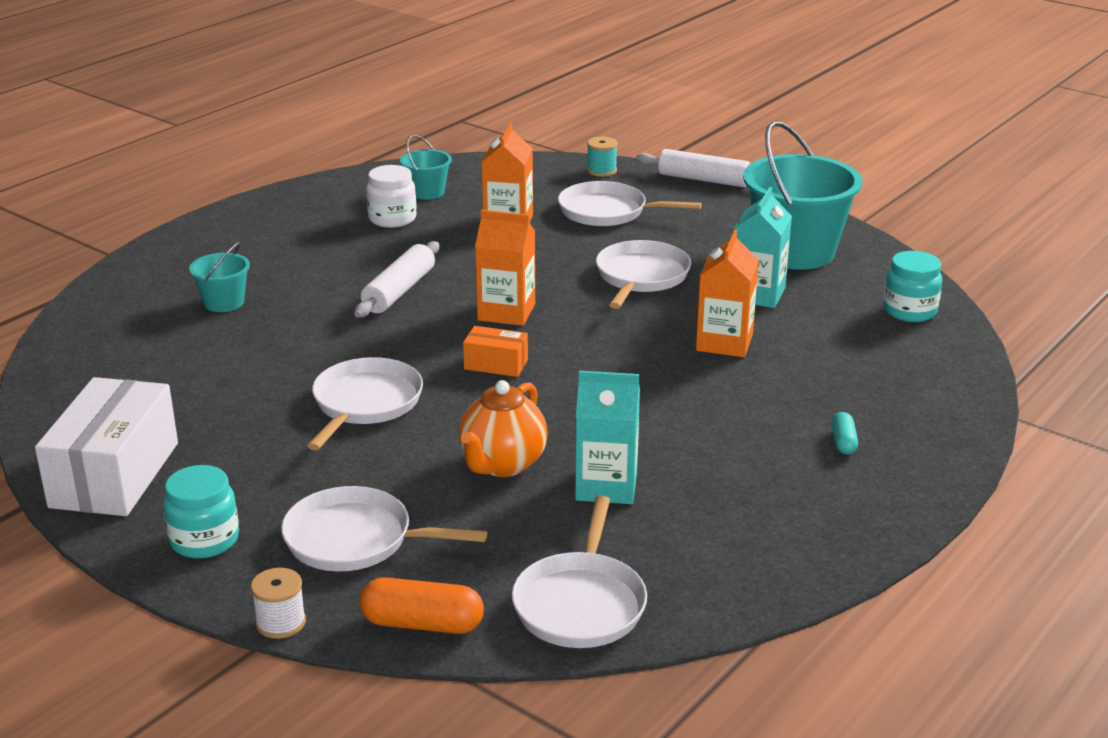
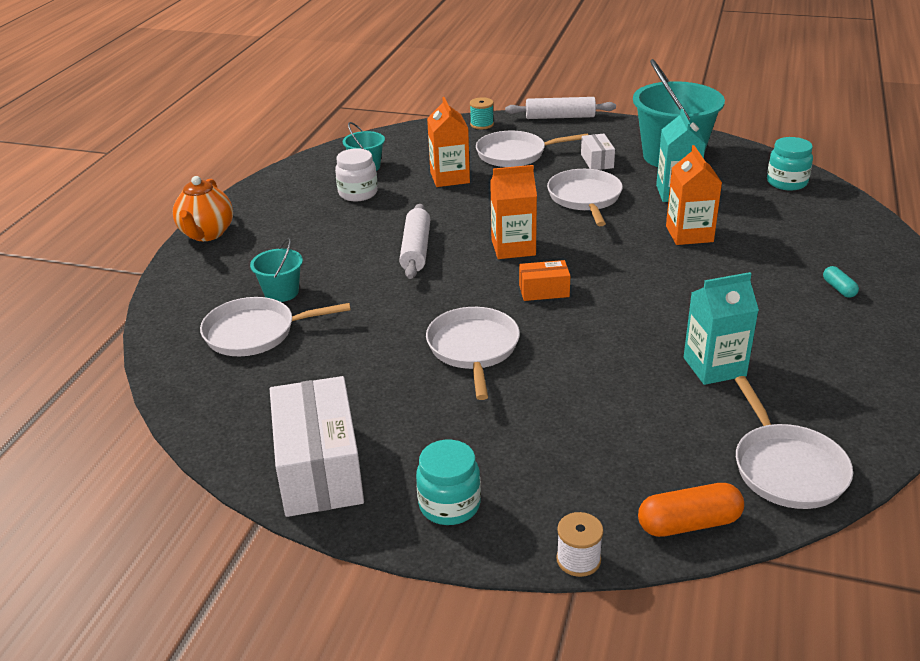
camera: 20 degrees left, 5 degrees up
white pan [281,486,487,571] -> white pan moved to [200,297,351,356]
orange teapot [459,380,548,477] -> orange teapot moved to [173,176,233,241]
none -> white box [581,134,615,170]

